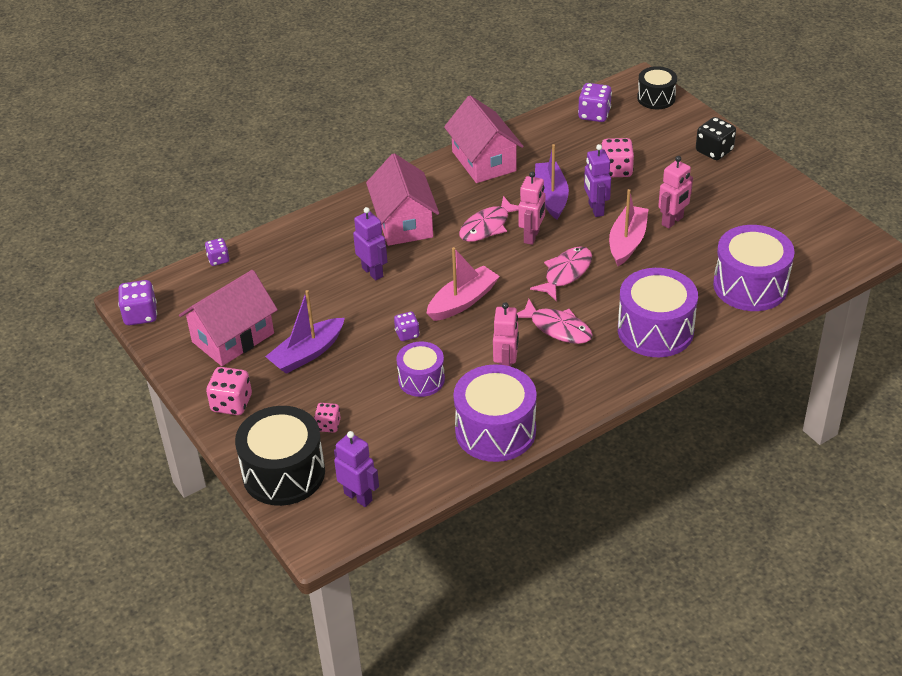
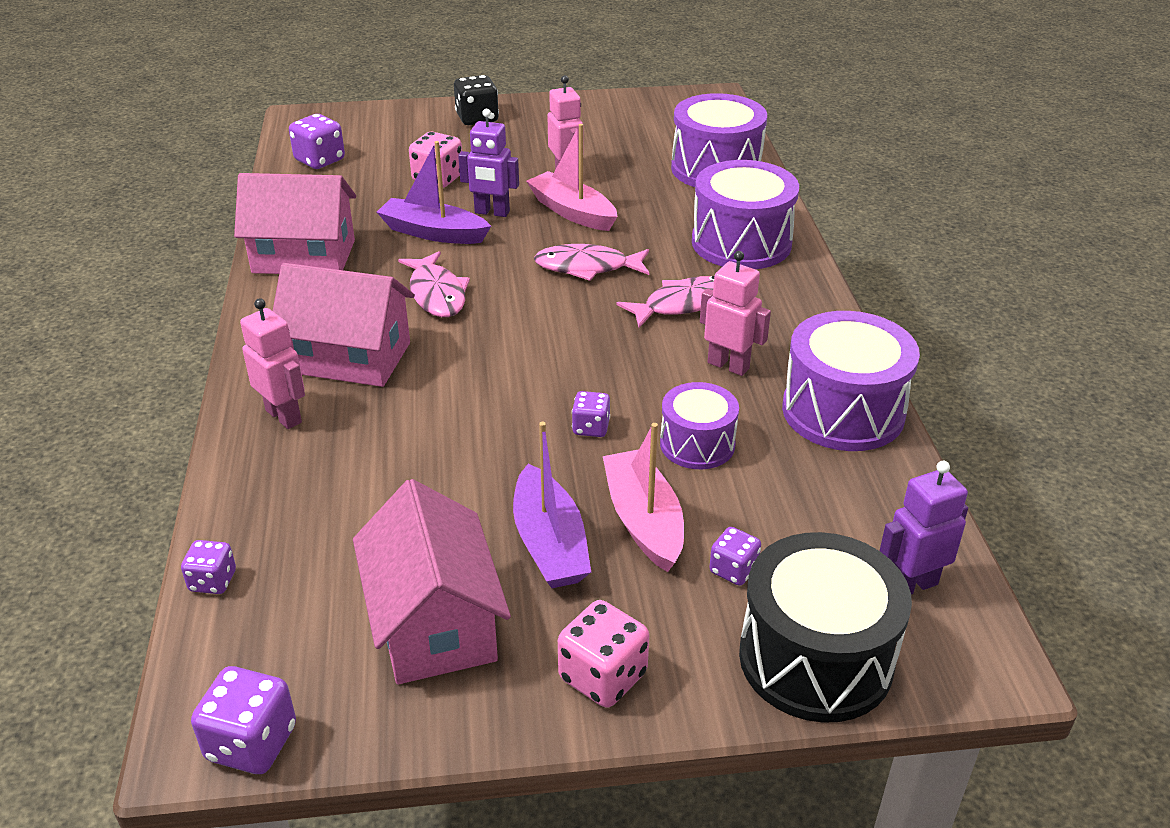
camera: 65 degrees left, 5 degrees down
pink dice [314,403,341,433] -> purple dice [709,527,761,586]
purple robot [353,207,388,280] -> none
pink boat [426,247,500,321] -> pink boat moved to [603,423,684,572]
pink robot [519,171,545,245] -> pink robot moved to [240,298,305,429]
pink fish [530,246,592,300] -> pink fish turned 60 degrees counterclockwise [534,244,649,281]
black drum [637,66,677,109] -> none

